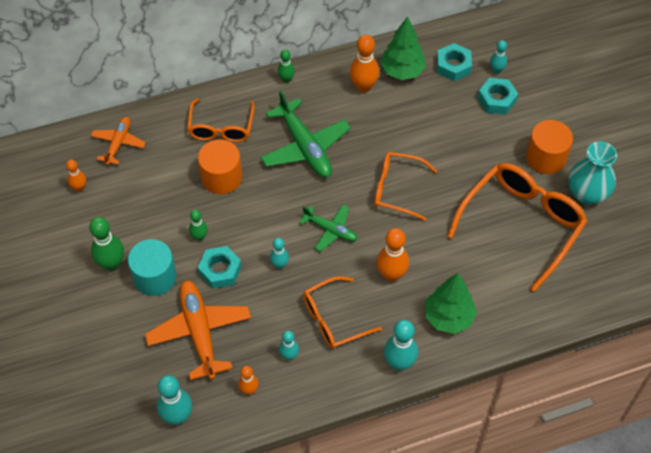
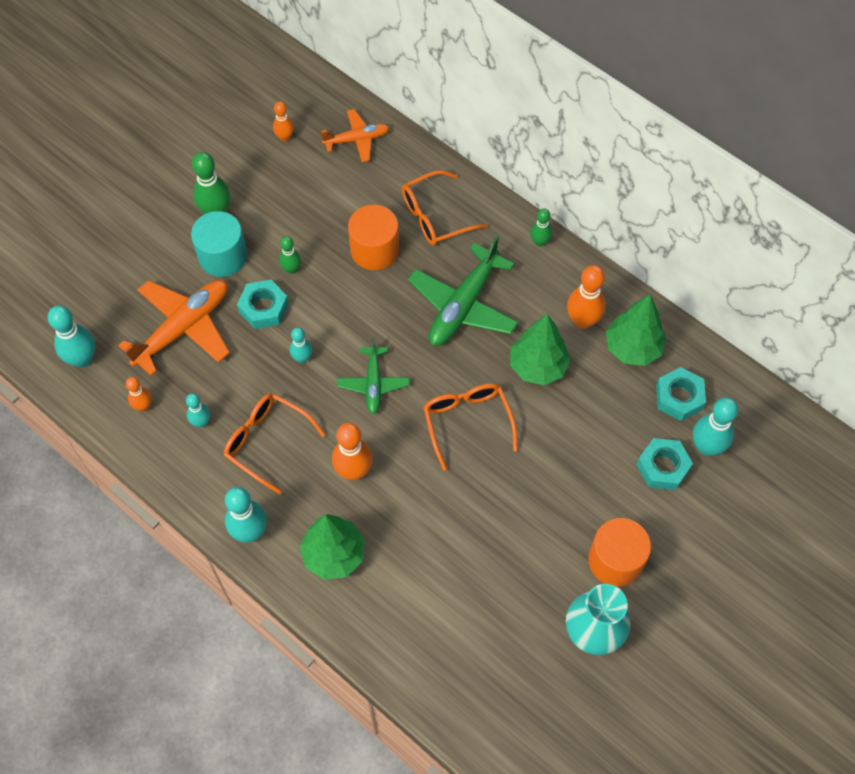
camera: 60 degrees right, 5 degrees up
orange glasses [447,163,588,292] -> none
turquoise bowling pin [490,40,507,74] -> turquoise bowling pin [693,397,739,456], size x1.70
none -> green tree [510,314,571,385]

